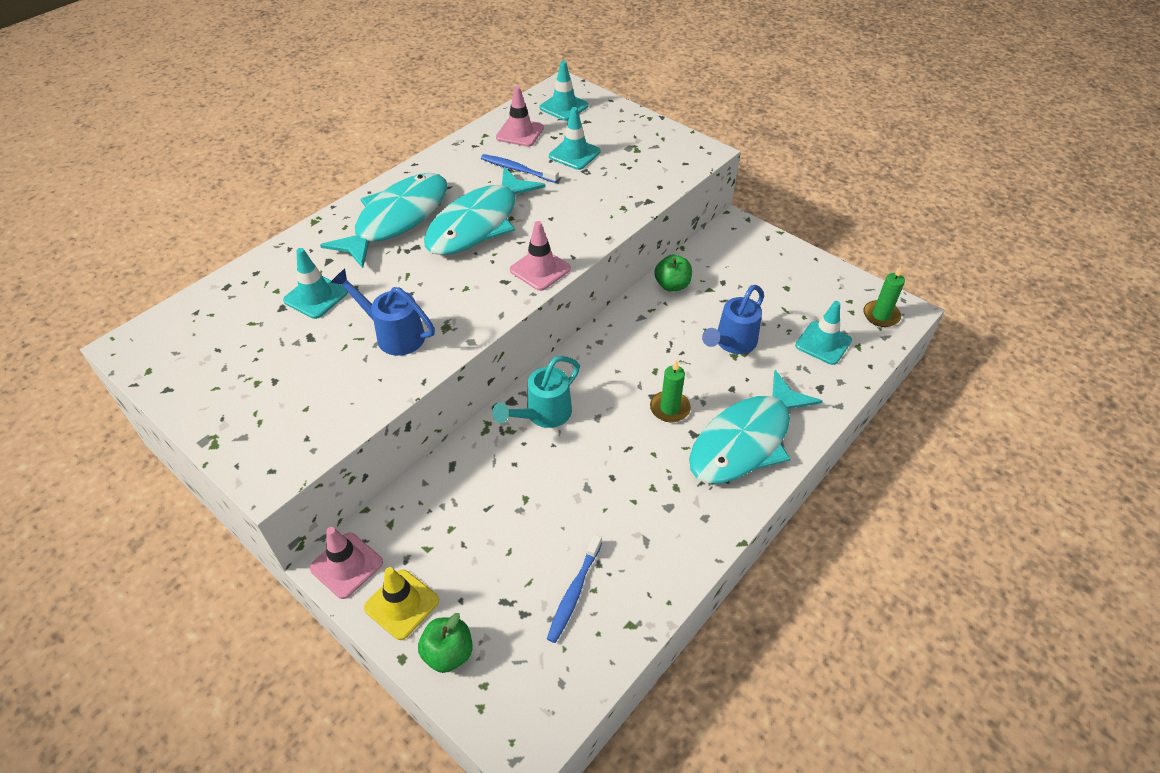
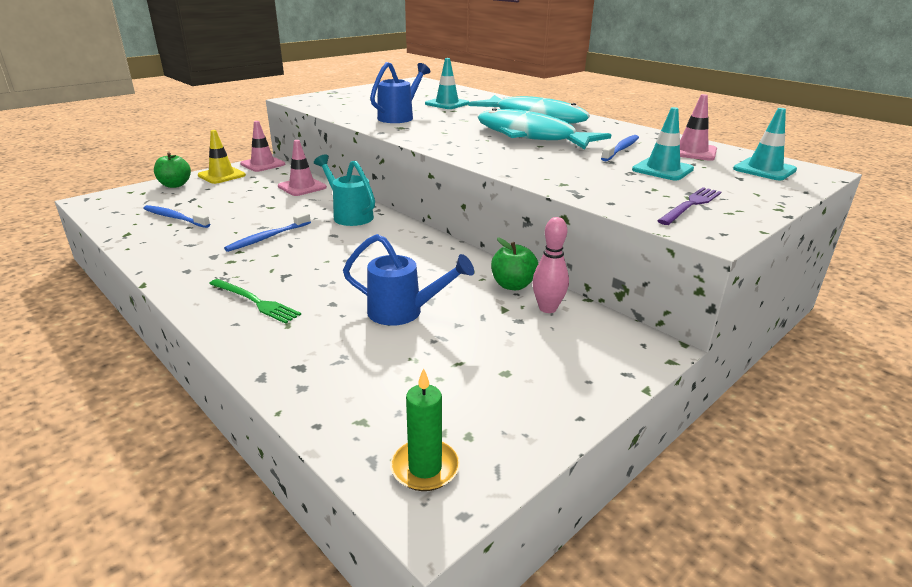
camera: 95 degrees right, 20 degrees down
pink traffic cone [510,221,571,291] -> pink traffic cone moved to [278,140,327,196]
green candle [650,360,691,422] -> none
turquoise fish [689,370,823,483] -> green fork [209,279,301,324]
blue watering can [702,285,764,354] -> blue watering can turned 150 degrees clockwise [343,234,474,326]
turquoise traffic cone [795,301,852,365] -> none
none -> blue toothbrush [224,212,311,252]
none -> pink bowling pin [532,217,569,313]
none -> purple fork [657,187,721,225]

